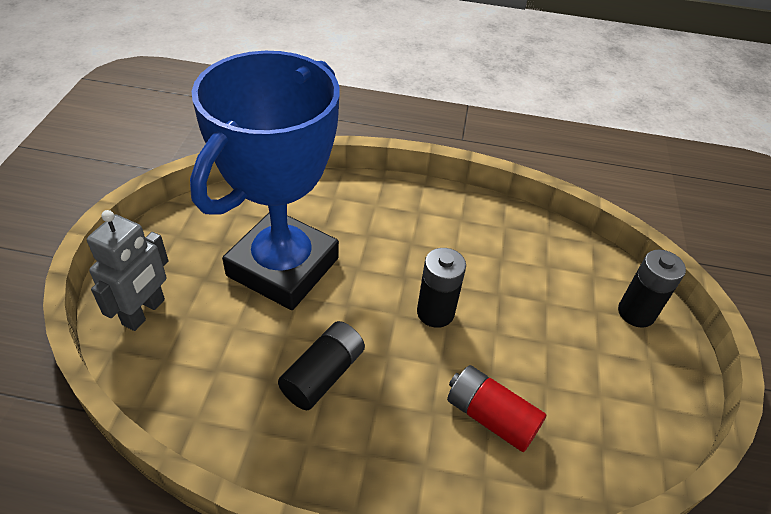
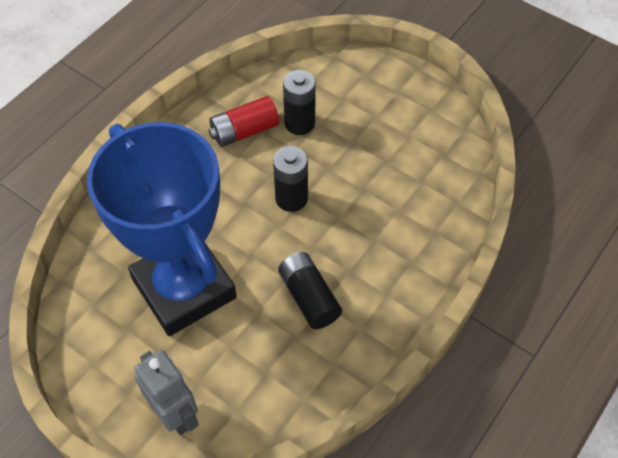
camera: 60 degrees left, 10 degrees up
red battery [447,365,546,452] -> red battery moved to [209,96,279,147]
black battery [618,250,686,328] -> black battery moved to [283,70,316,135]

